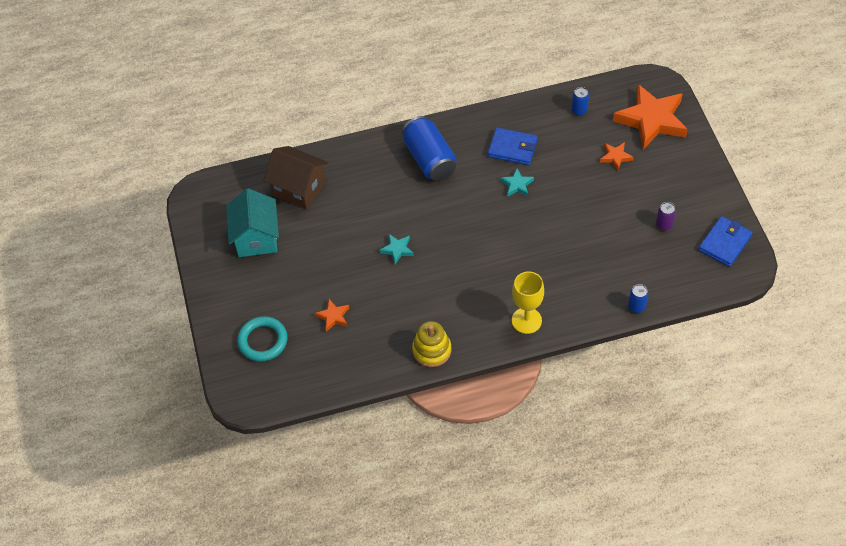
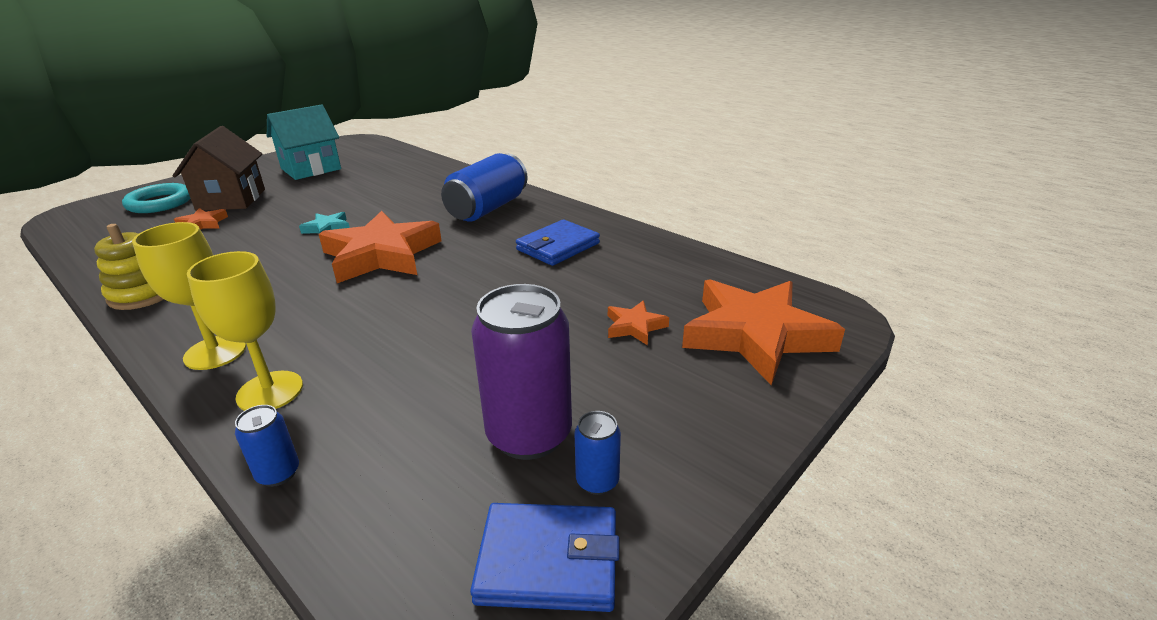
camera: 55 degrees right, 25 degrees down
brown house [264,146,328,209] -> brown house moved to [173,126,265,211]
blue wallet [488,127,538,165] -> blue wallet turned 60 degrees clockwise [516,219,600,266]
turquoise star [500,168,534,197] -> none
blue can [572,87,589,116] -> blue can moved to [574,411,621,495]
purple can [656,202,676,231] -> purple can [471,284,572,460], size x2.17
none -> yellow goblet [187,251,303,411]
none -> orange star [319,211,442,283]

